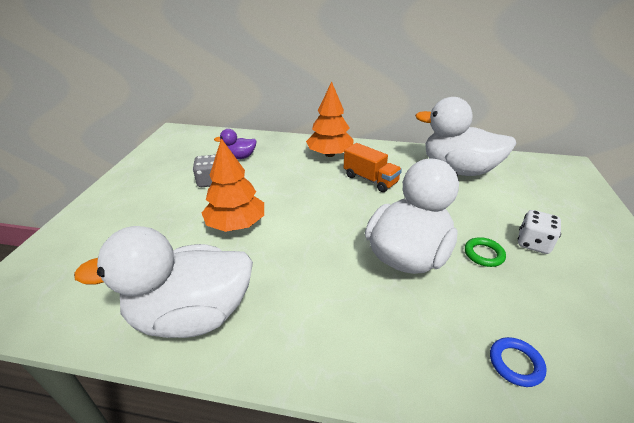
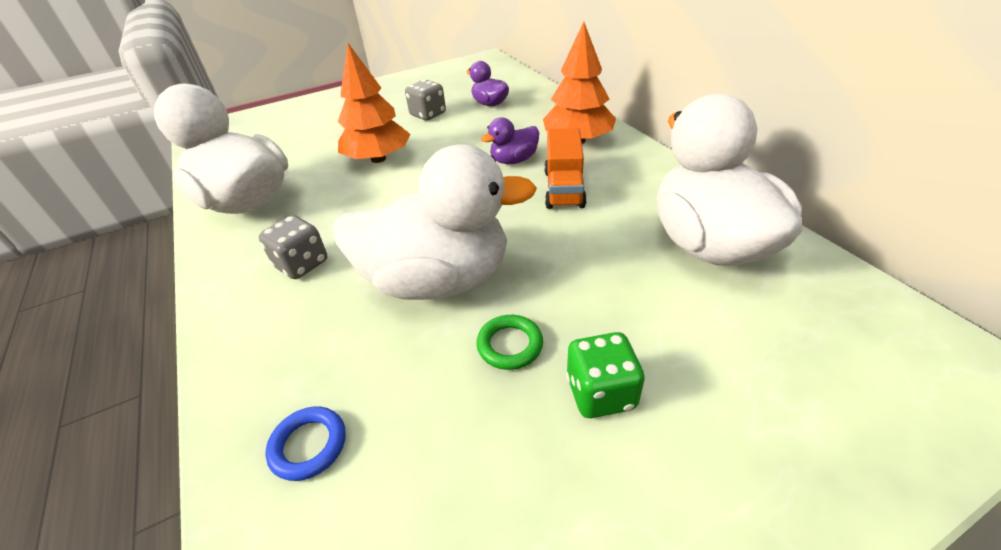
camera: 55 degrees right, 5 degrees up
white dice [518,210,561,254] -> green dice [566,332,645,418]
none -> grey dice [259,215,327,279]
none -> purple duck [481,117,539,164]

